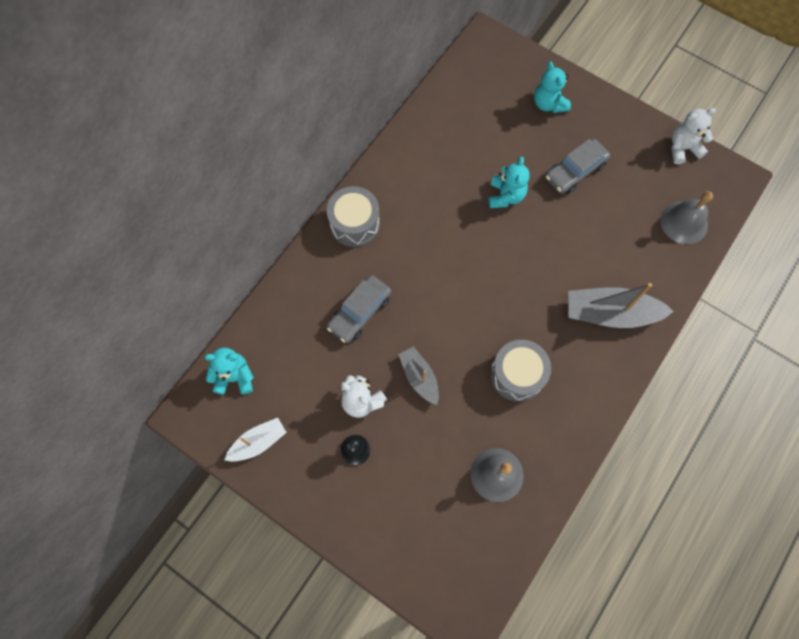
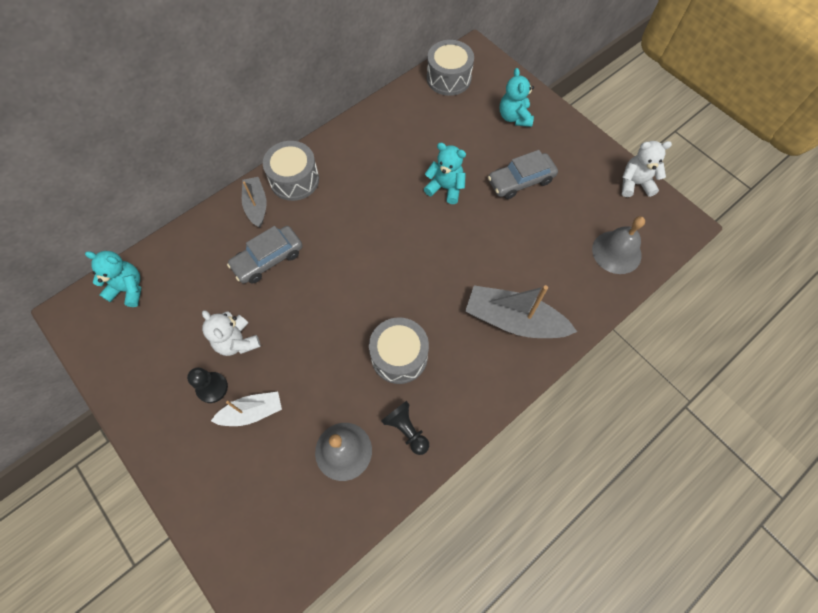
camera: 15 degrees right, 5 degrees down
white boat [225,418,287,462] -> white boat moved to [211,392,282,426]
grey boat [398,346,439,405] -> grey boat moved to [242,177,267,227]
turquoise teddy bear [488,157,530,208] -> turquoise teddy bear turned 90 degrees counterclockwise [424,143,466,204]
none -> black pawn [381,401,429,455]
none -> grey drum [427,40,474,96]

